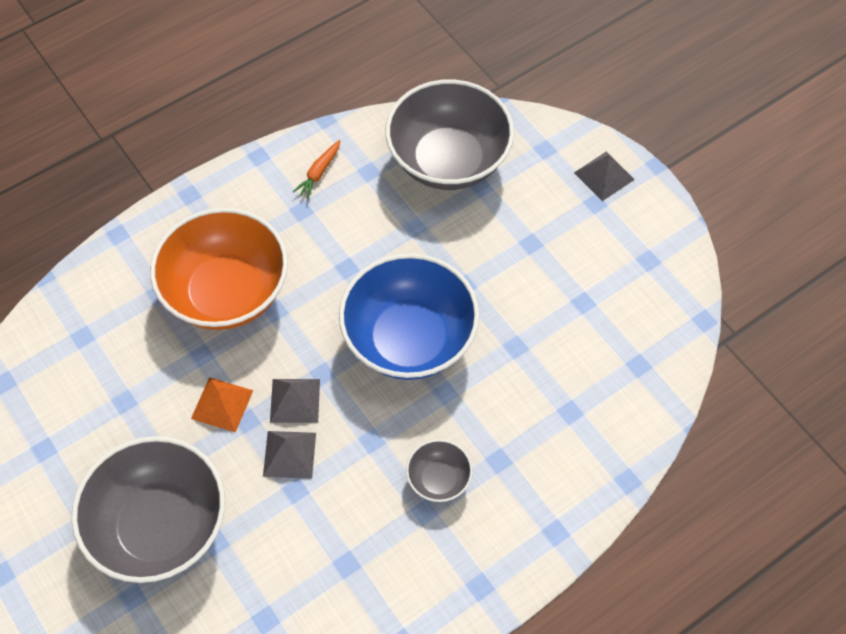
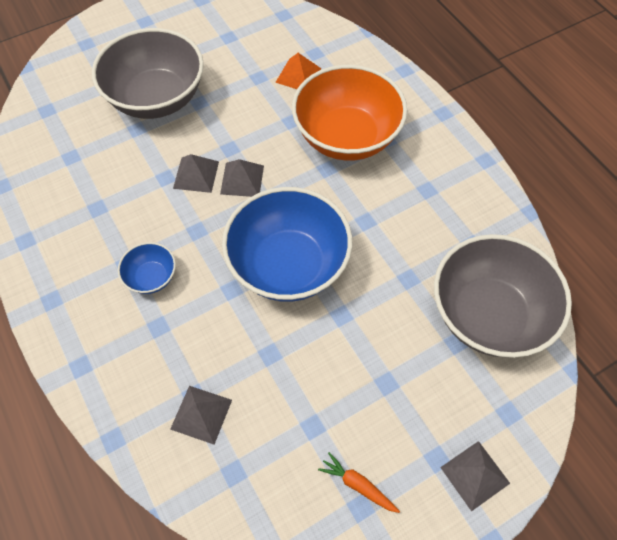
camera: 95 degrees right, 0 degrees up
orange pyramid [191,377,253,432] -> orange pyramid moved to [275,53,321,89]
orange carrot [293,140,340,199] -> orange carrot moved to [318,452,400,513]
grey bowl [406,439,473,502] -> blue bowl [118,242,176,294]
none -> grey pyramid [170,386,232,445]

